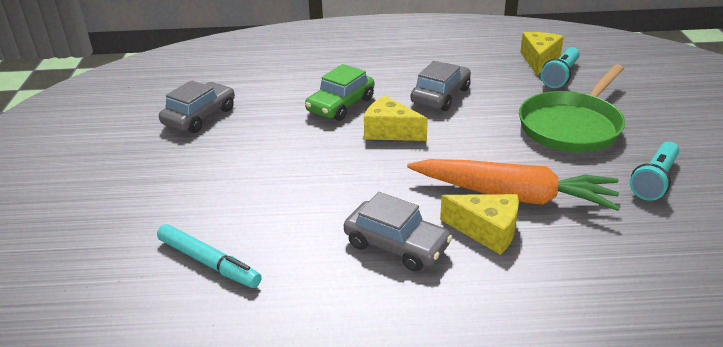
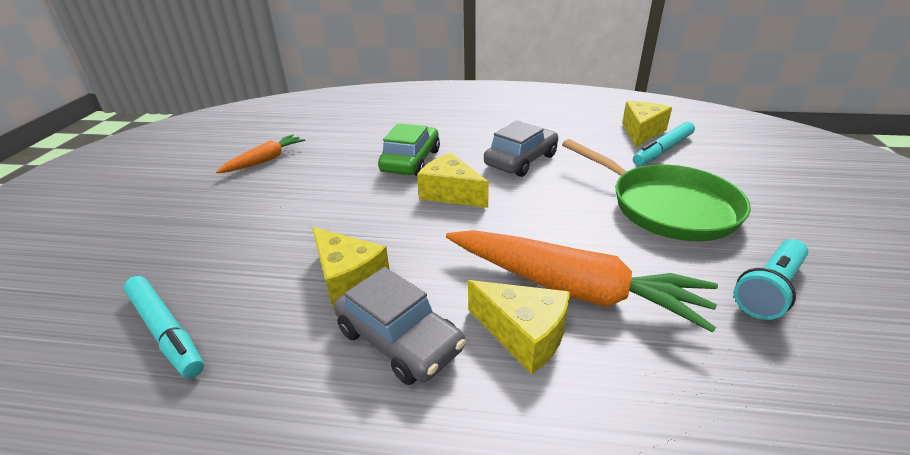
camera: 10 degrees right, 0 degrees up
grey car [159,80,235,133] -> orange carrot [216,134,306,173]
green car [305,64,374,121] -> green car turned 150 degrees clockwise [378,123,440,176]
green pan [519,64,625,153] -> green pan turned 90 degrees counterclockwise [562,139,751,241]
turquoise flashlight [541,47,580,88] -> turquoise marker [633,122,695,166]
none -> yellow cheese [312,227,389,309]

